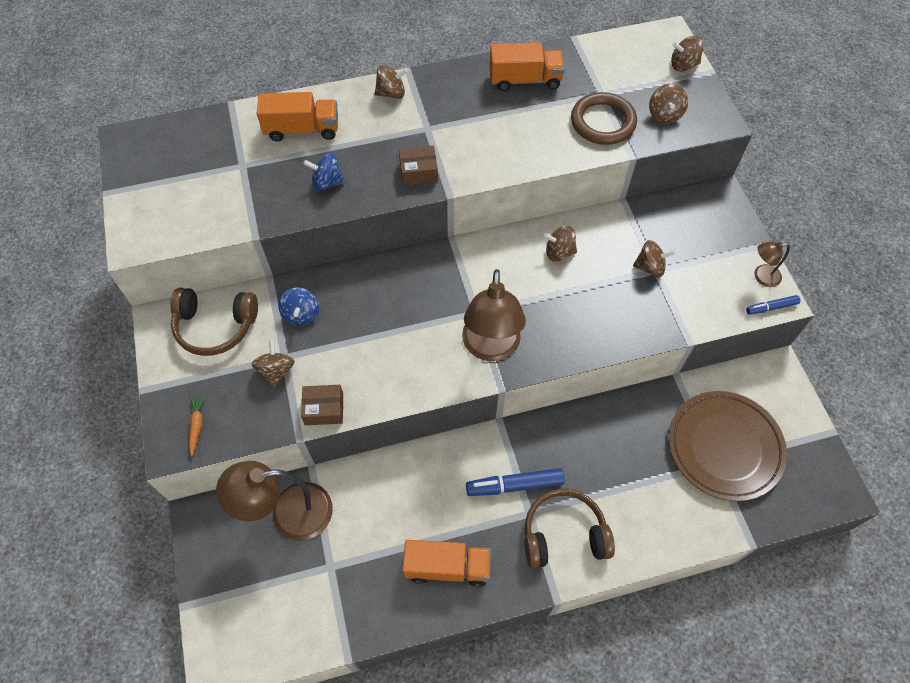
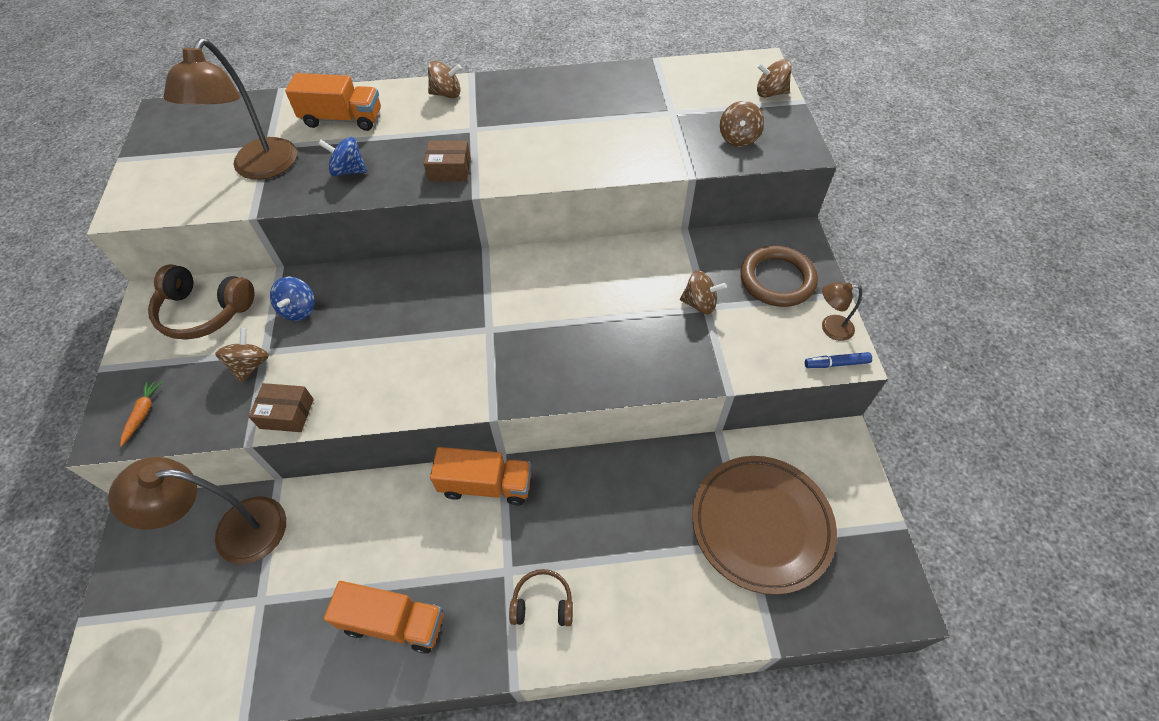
camera: 10 degrees right, 5 degrees down
brown lamp [462,269,526,361] -> brown lamp moved to [164,38,297,180]
blue marker [466,468,565,496] -> none
orange truck [489,42,565,91] -> orange truck moved to [430,447,531,505]
brown headphones [524,489,615,568] -> brown headphones [509,569,573,626], size x0.59
brown spinning top [544,226,577,262] -> none
brown ring [571,92,637,145] -> brown ring moved to [740,246,818,307]

